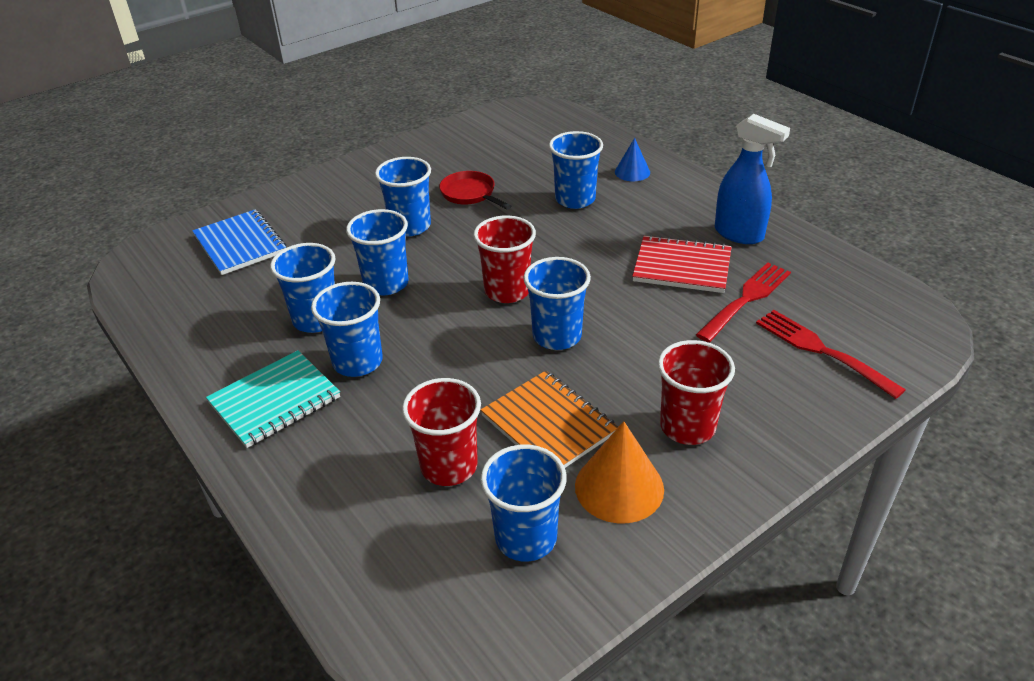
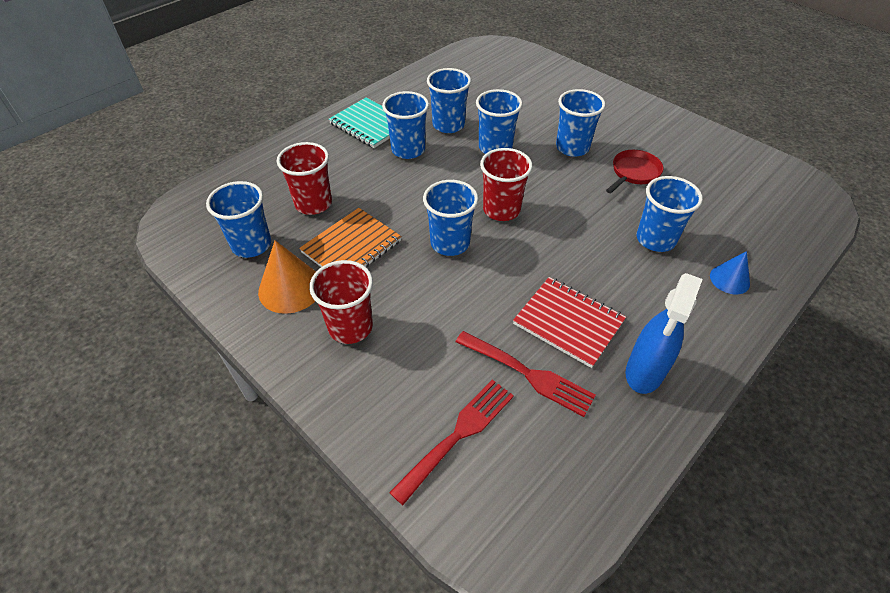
camera: 80 degrees right, 10 degrees up
blue notebook [192,209,286,275] -> none
red notebook [632,235,732,293] -> red notebook turned 60 degrees counterclockwise [513,277,626,368]

